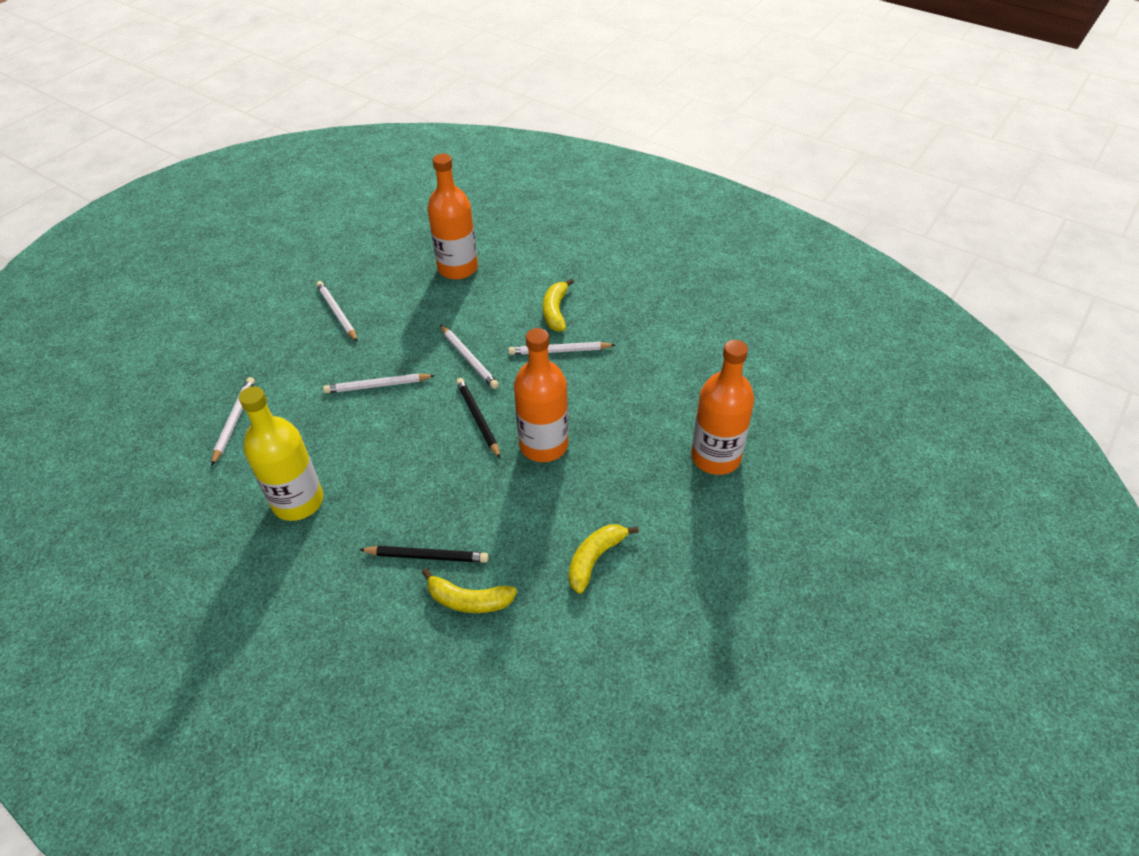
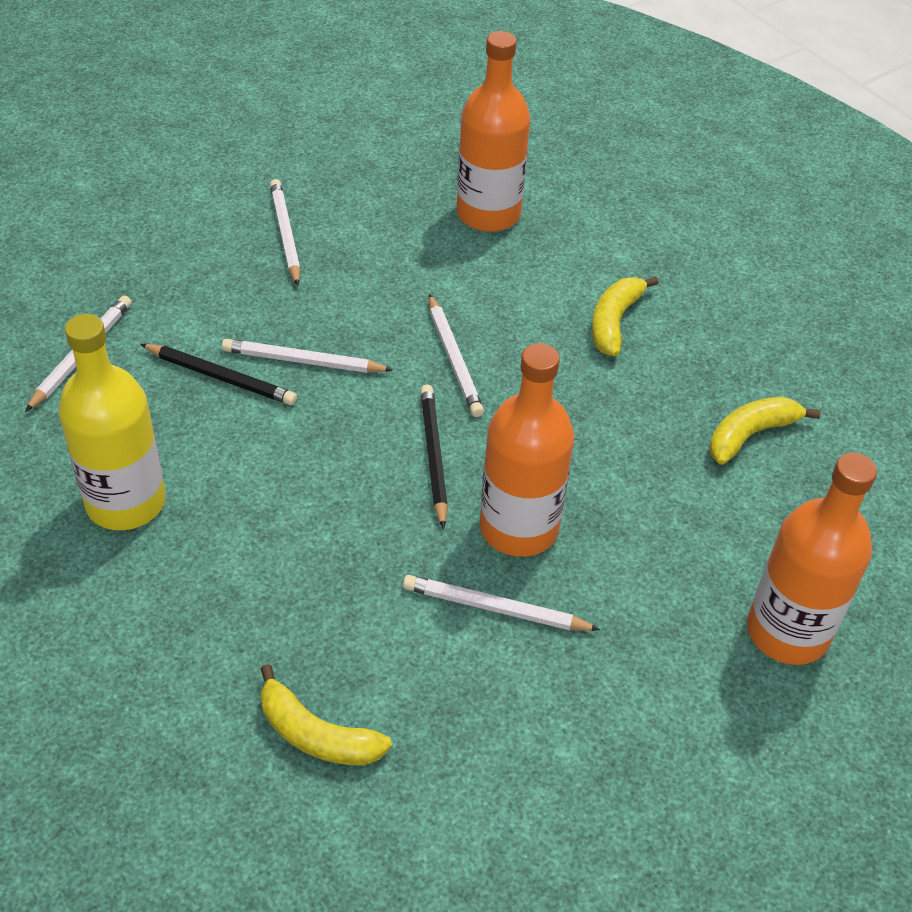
camera: 15 degrees right, 0 degrees up
black pencil [359,546,489,563] -> black pencil moved to [140,344,297,405]
white pencil [508,342,615,355] -> white pencil moved to [403,575,600,631]
yellow banana [568,524,639,594] -> yellow banana moved to [709,397,821,465]

